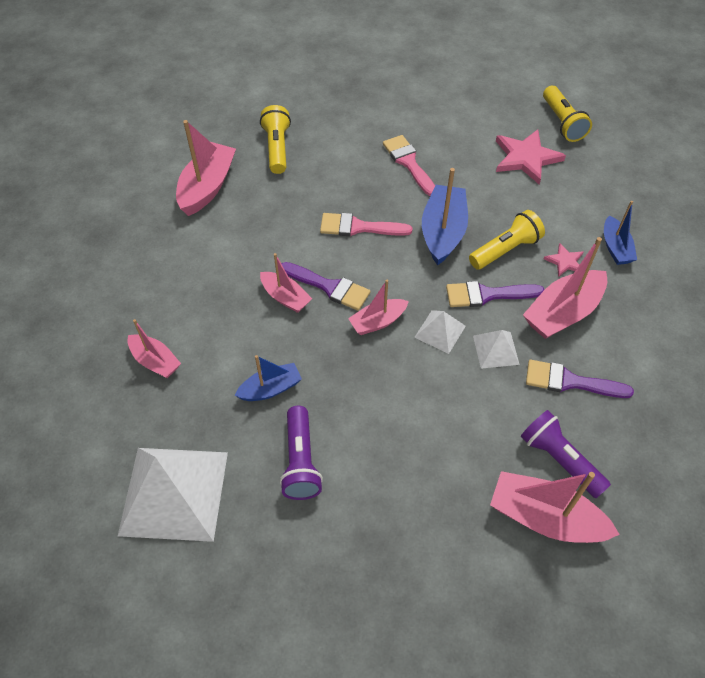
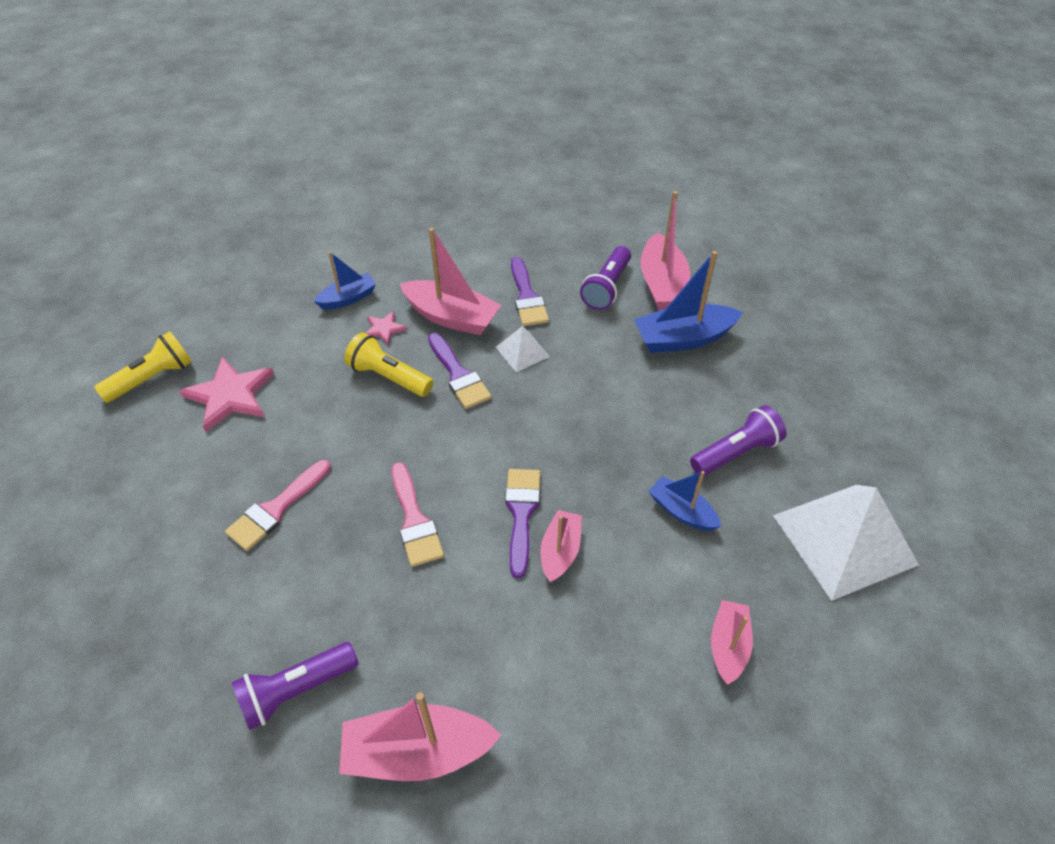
camera: 115 degrees left, 5 degrees down
yellow flashlight [260,105,291,174] -> purple flashlight [232,642,358,730]
pink boat [348,280,409,335] -> none
white pyramid [414,310,466,354] -> none
blue boat [422,168,468,265] -> blue boat moved to [634,251,743,353]

